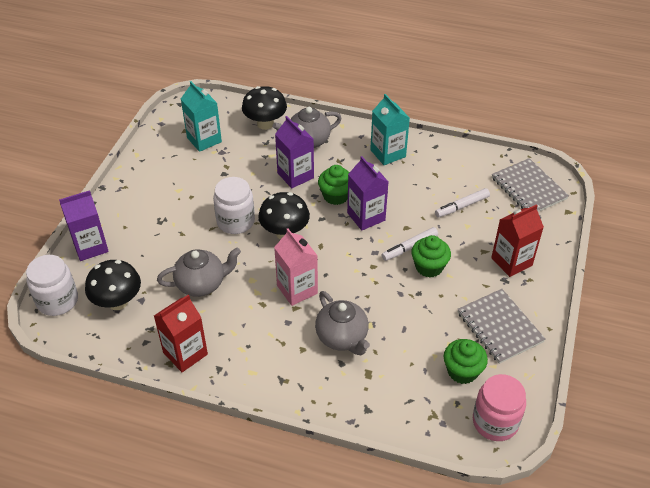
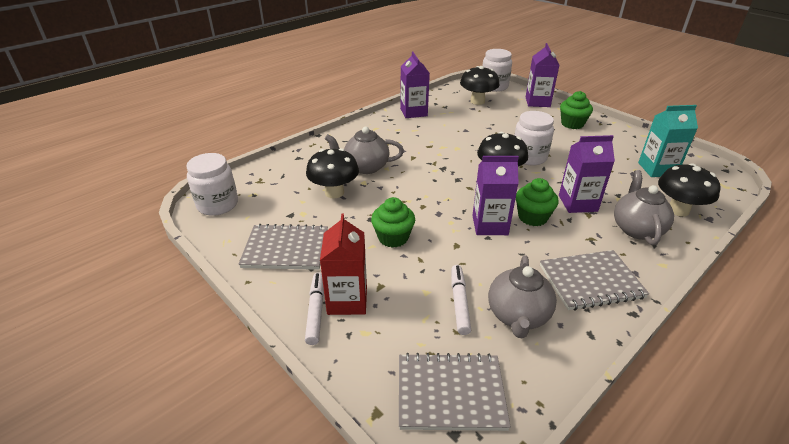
camera: 120 degrees right, 10 degrees down
red carton [154,295,208,372] -> purple carton [400,52,430,118]
grey teapot [157,248,241,297] -> grey teapot moved to [488,255,557,339]
pink carton [274,228,318,306] -> none
turquoise carton [370,94,410,165] -> grey notebook [540,250,649,311]
white marker [382,227,438,261] -> white marker moved to [305,272,324,345]
green cupcake [444,339,488,384] -> green cupcake moved to [560,91,593,129]
pink jar [473,374,526,441] -> white jar [186,153,238,216]
none -> black mushroom [306,148,359,198]

